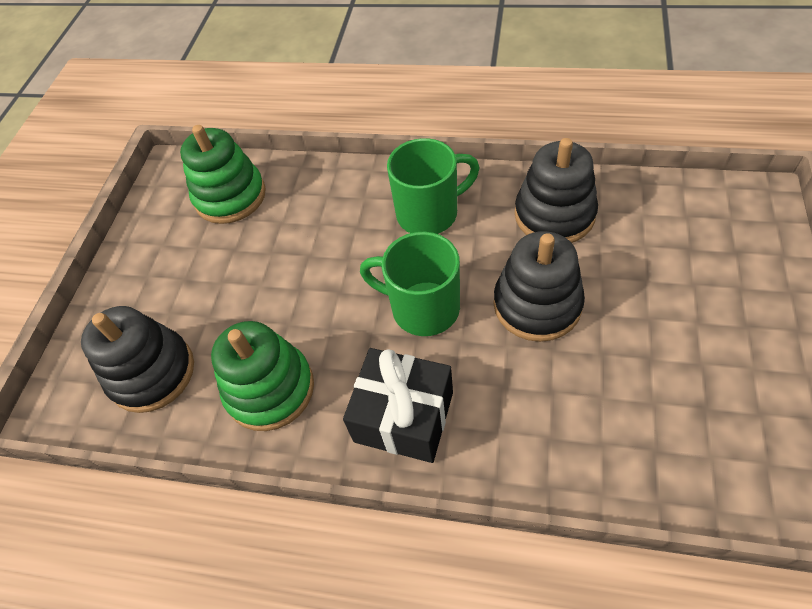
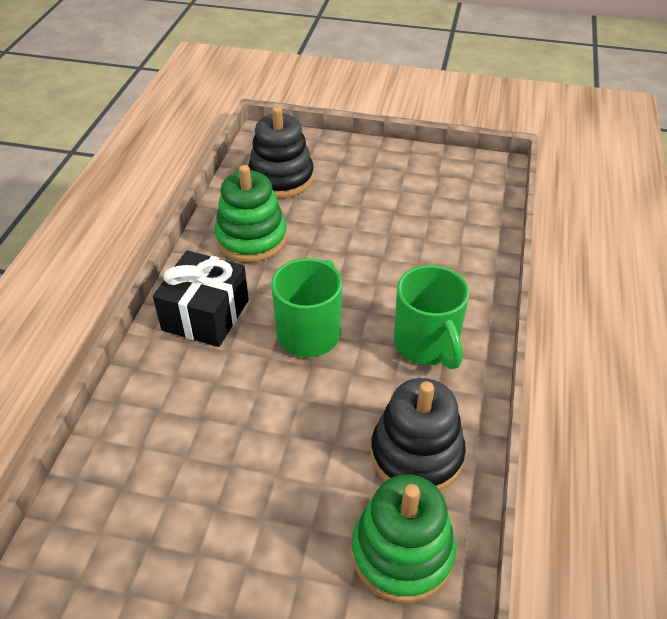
camera: 85 degrees right, 10 degrees down
green stacking toy [180,125,266,224] -> green stacking toy moved to [352,475,456,603]
black stacking toy [494,231,585,342] -> none

